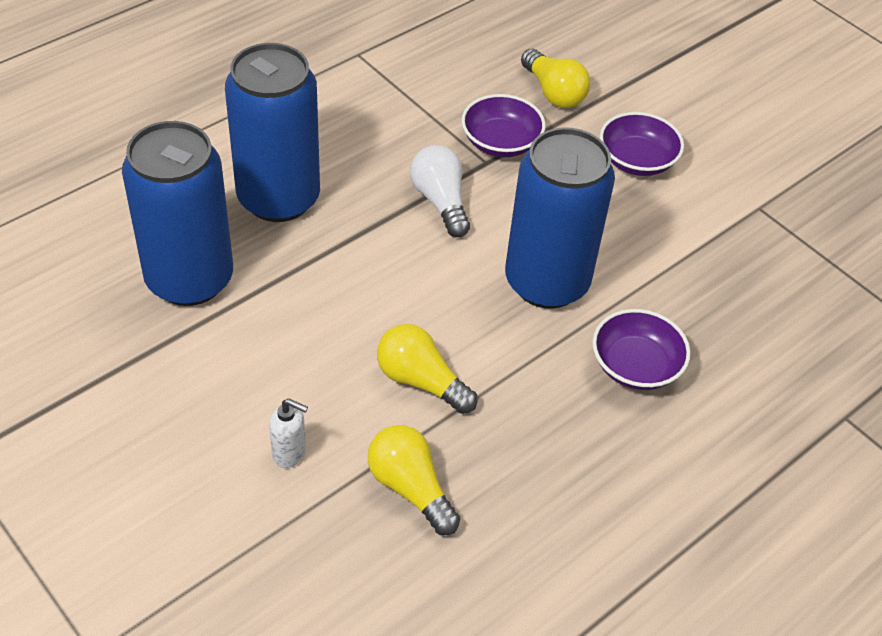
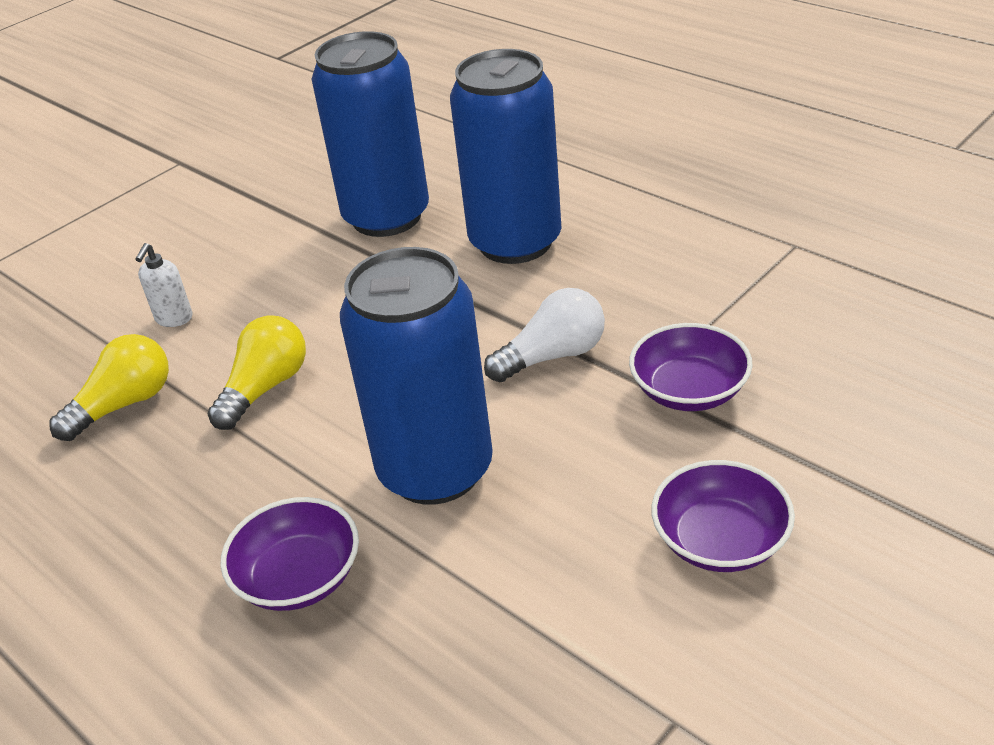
camera: 90 degrees right, 10 degrees down
yellow light bulb [521,49,590,108] -> none

